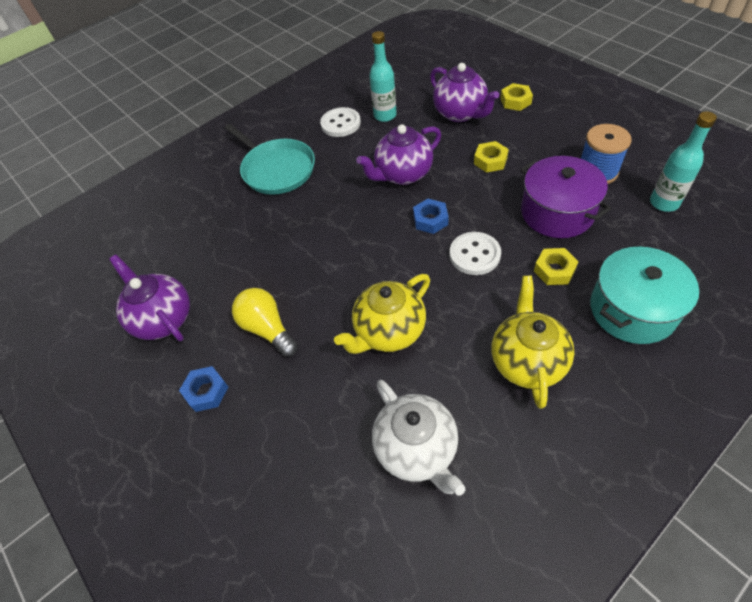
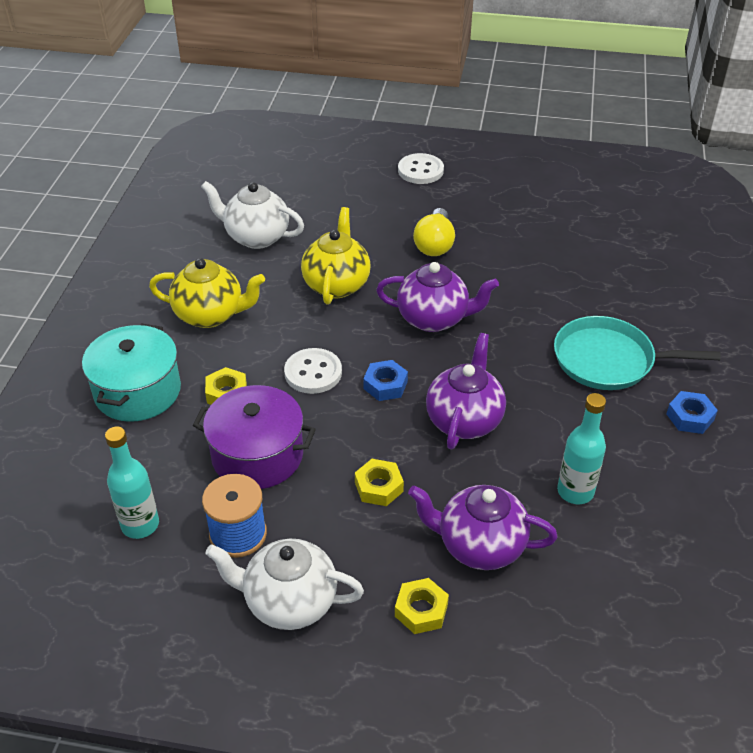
camera: 135 degrees right, 10 degrees down
purple teapot [109,255,190,341] -> purple teapot moved to [376,262,499,332]
blue nut [179,366,228,412] -> blue nut moved to [666,391,718,434]
yellow light bulb [232,288,298,357] -> yellow light bulb turned 90 degrees clockwise [413,208,455,256]
white button [320,107,361,137] -> white button moved to [398,153,444,184]
yellow teapot [492,276,574,409] -> yellow teapot turned 45 degrees counterclockwise [149,258,265,328]
none -> white teapot [205,539,364,630]

